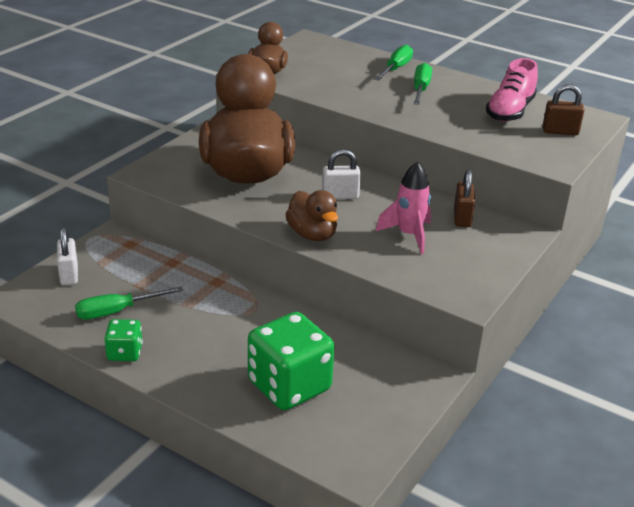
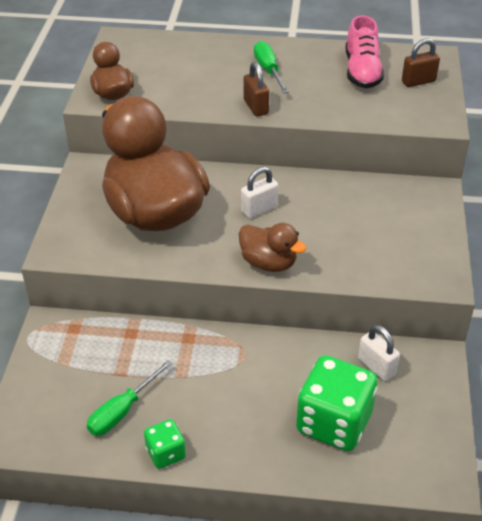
camera: 25 degrees left, 10 degrees up
white padlock [57,227,78,285] -> white padlock moved to [358,325,400,381]
green screwdriver [374,45,413,80] -> none
pink rocket [376,161,431,254] -> none
brown padlock [454,169,475,227] -> brown padlock moved to [244,62,269,117]

